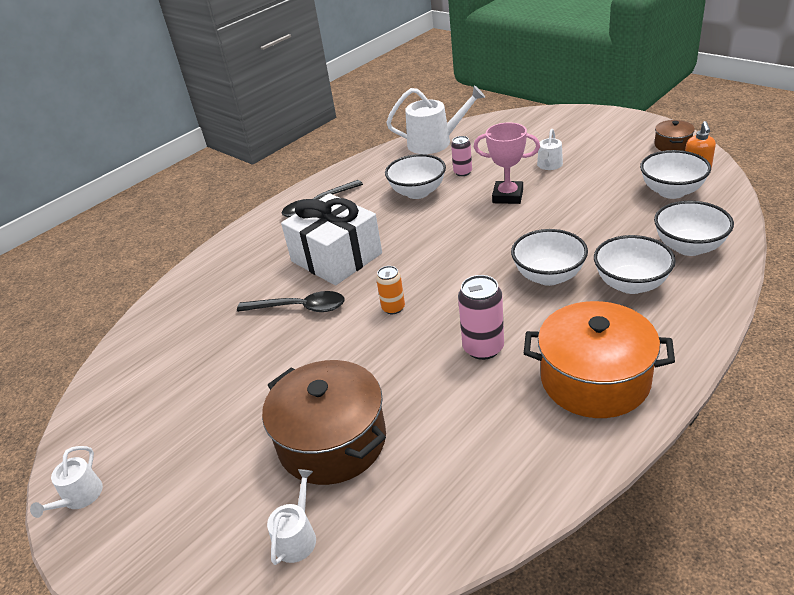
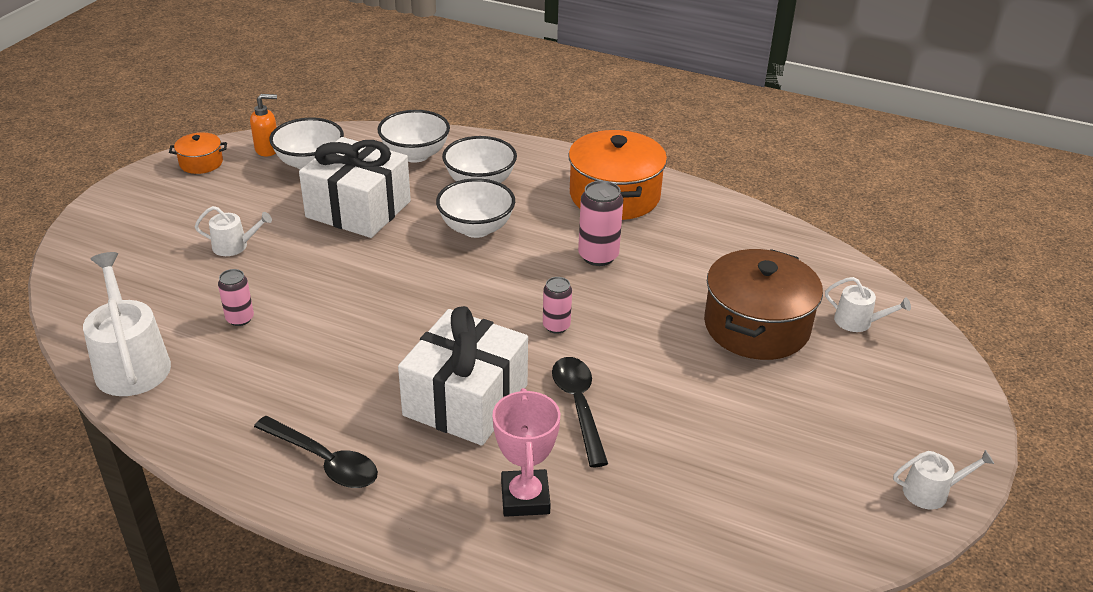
camera: 115 degrees left, 0 degrees up
white watering can [267,469,316,565] -> white watering can turned 150 degrees counterclockwise [825,277,911,332]
orange can [376,266,405,314] -> pink can [543,277,572,334]
white bowl [385,154,446,199] -> none
pink trophy [474,122,540,204] -> pink trophy moved to [492,388,560,517]
brown pot [654,120,695,151] -> orange pot [169,133,227,174]
none -> white gift [299,137,411,238]

